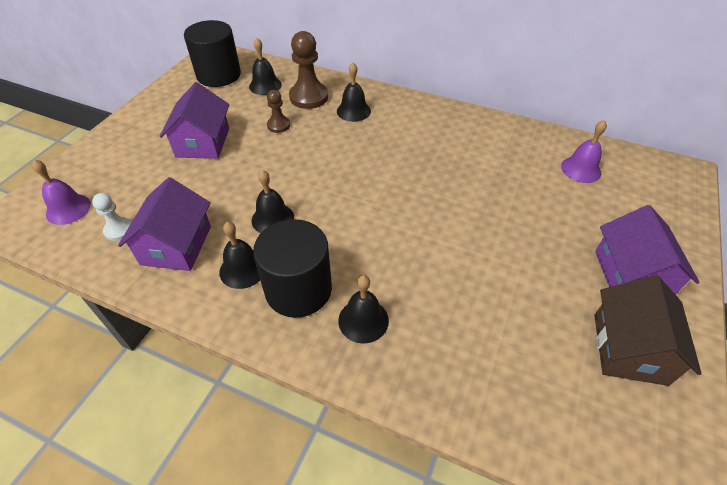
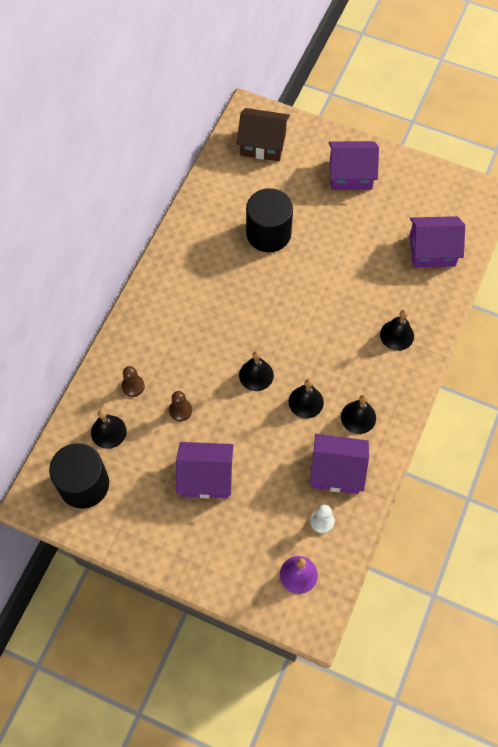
camera: 90 degrees left, 15 degrees up
black cylinder [253,219,332,318] -> black cylinder moved to [246,188,293,252]
brown pawn [289,31,328,109] -> brown pawn [122,366,145,397], size x0.56
black bell [337,63,371,122] -> black bell moved to [239,351,274,391]
purple bell [561,120,607,183] -> none
brown house [594,275,702,386] -> brown house moved to [237,108,290,161]
none -> purple house [409,216,465,267]

